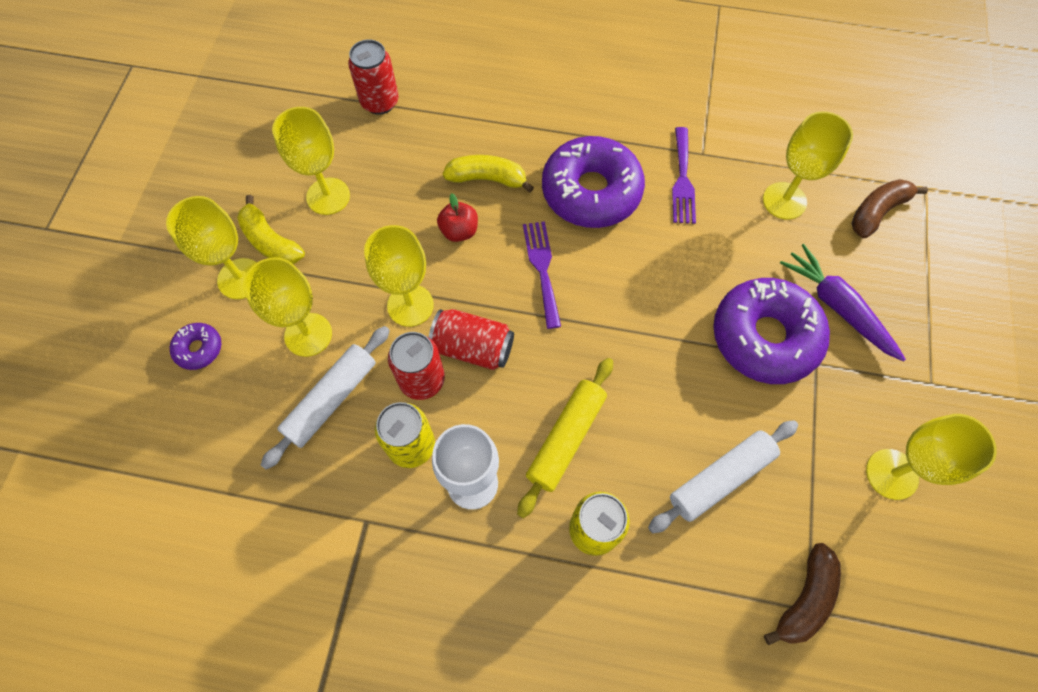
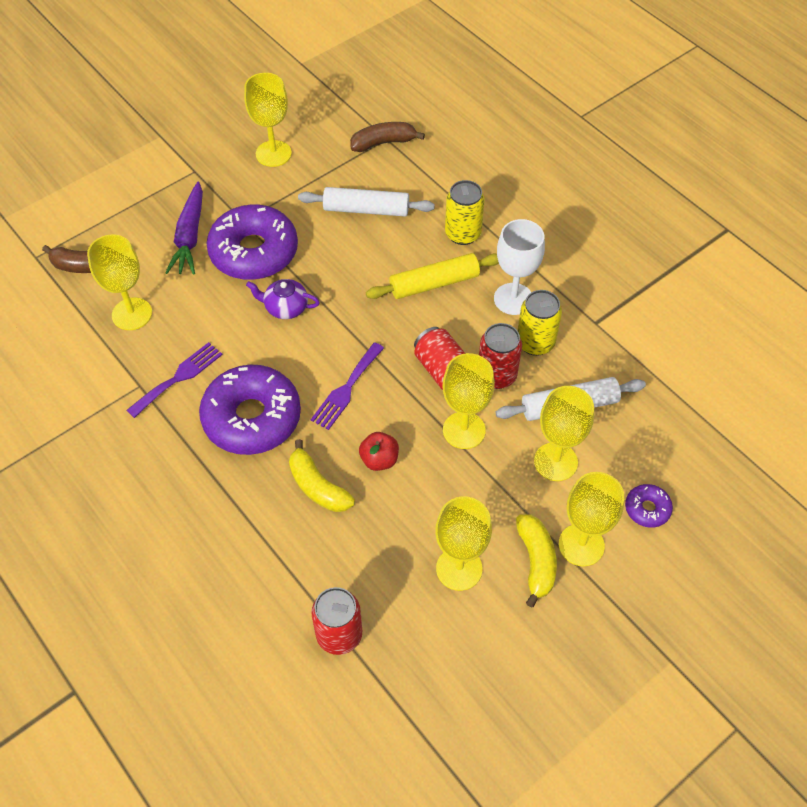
camera: 140 degrees left, 10 degrees down
none -> purple teapot [246,279,320,319]

